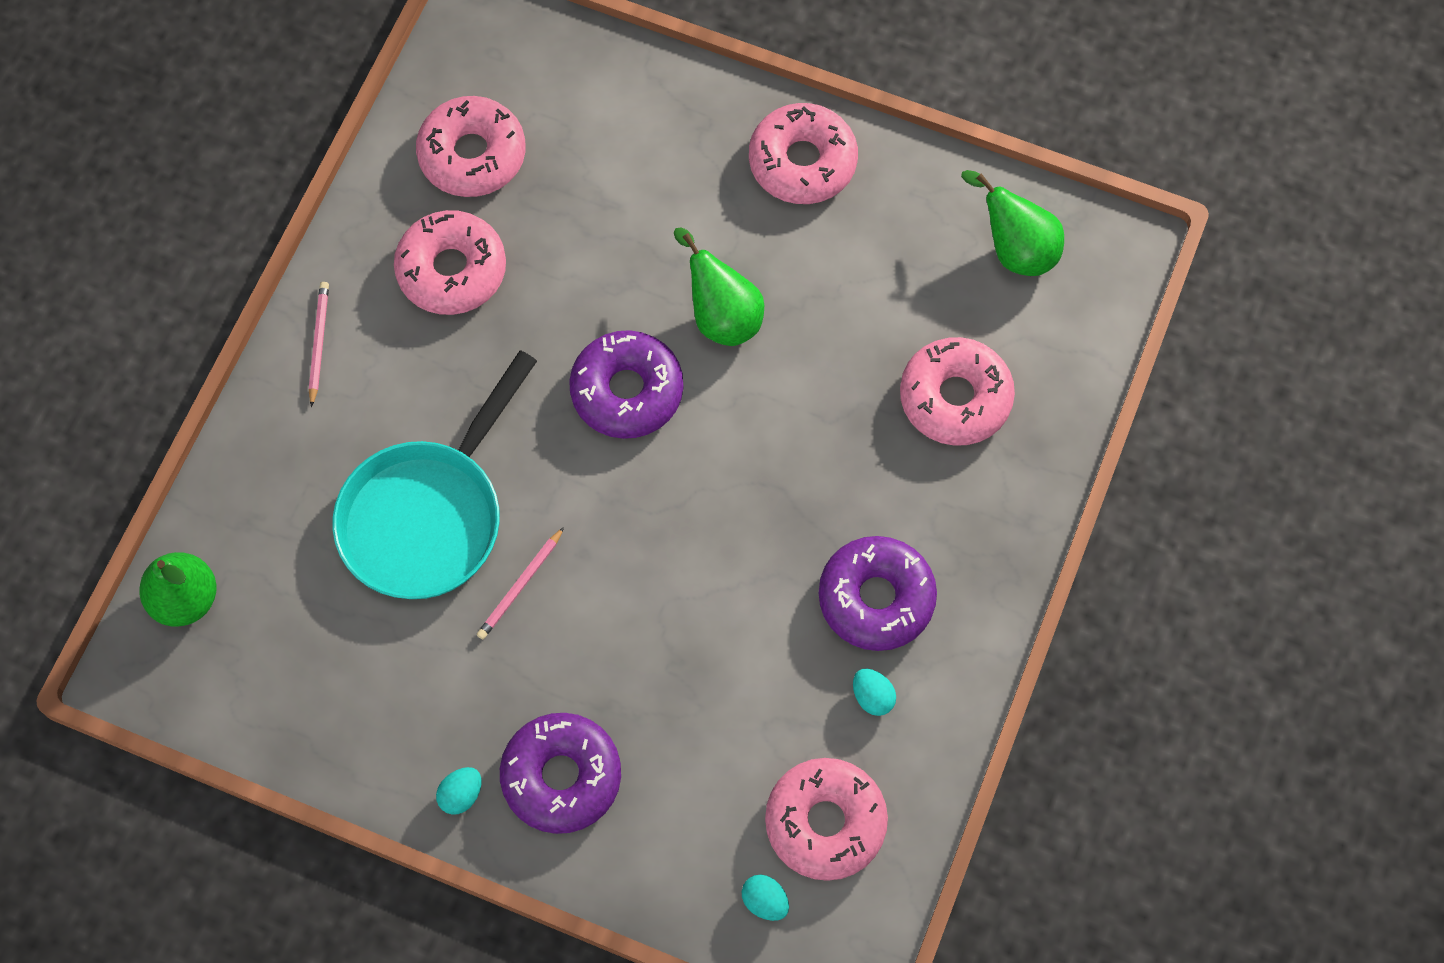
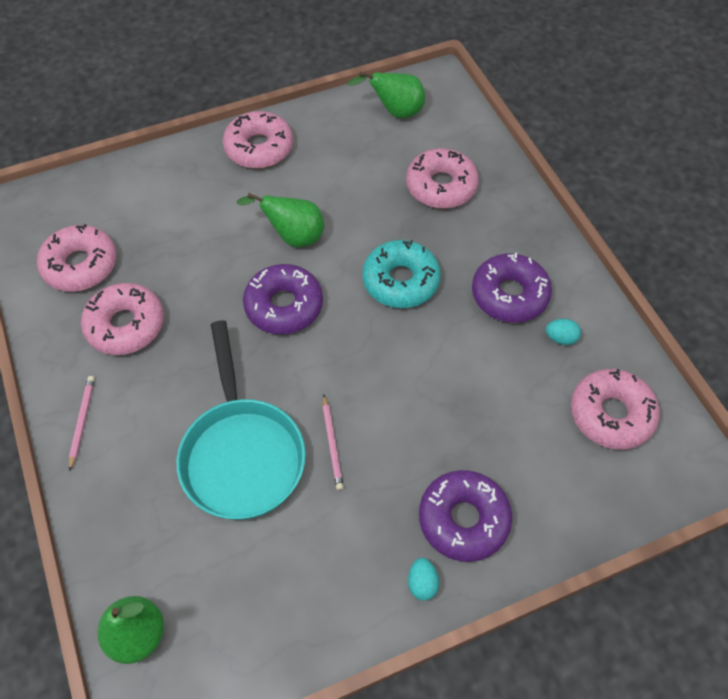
camera: 45 degrees left, 10 degrees down
pink pencil [309,282,329,407] -> pink pencil turned 45 degrees clockwise [69,376,95,472]
turquoise egg [742,875,789,921] -> none
none -> turquoise donut [362,240,441,308]

